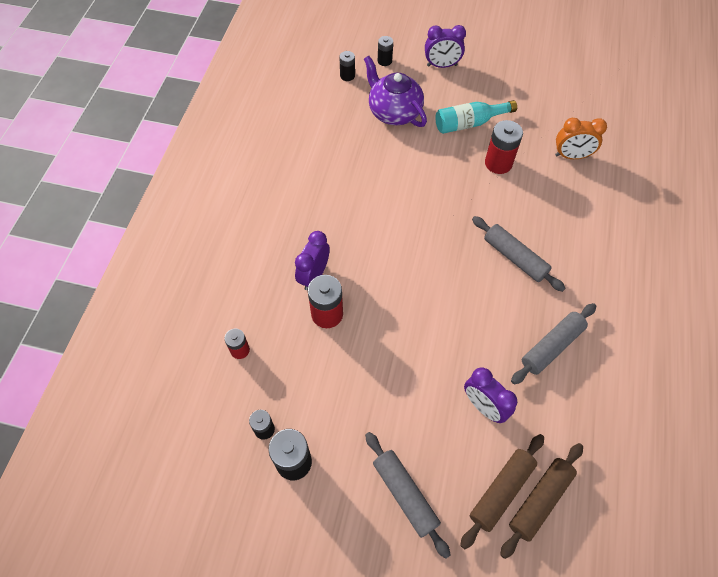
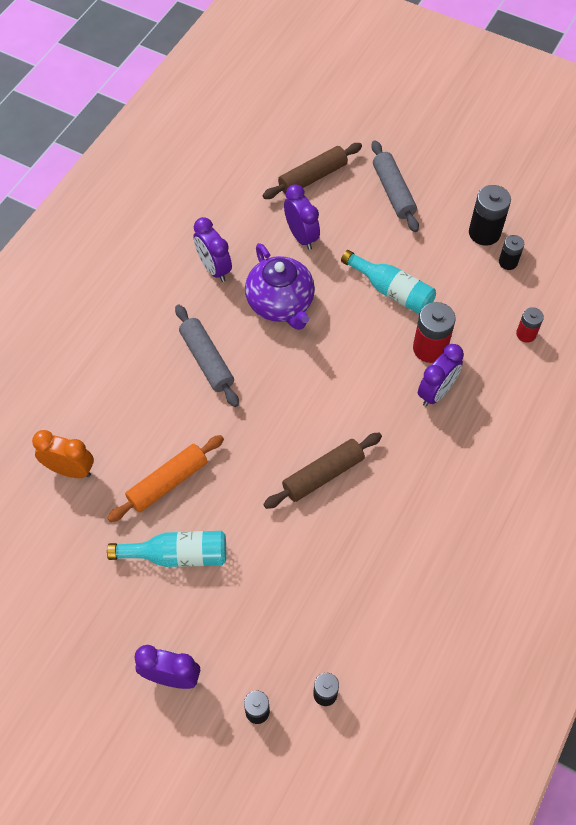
camera: 165 degrees left, 0 degrees up
purple teapot [364,56,427,127] -> purple teapot moved to [245,243,315,330]
red battery [485,120,523,174] -> orange rolling pin [107,435,224,522]
brown rolling pin [500,443,583,559] -> brown rolling pin moved to [263,433,382,509]
grey rolling pin [511,303,596,384] -> purple clock [194,217,232,282]
none -> turquoise bottle [341,250,436,314]

